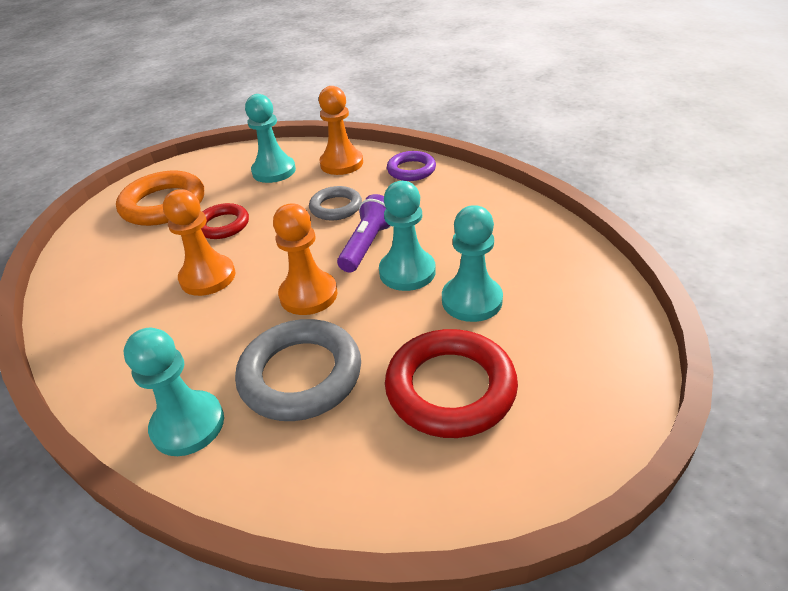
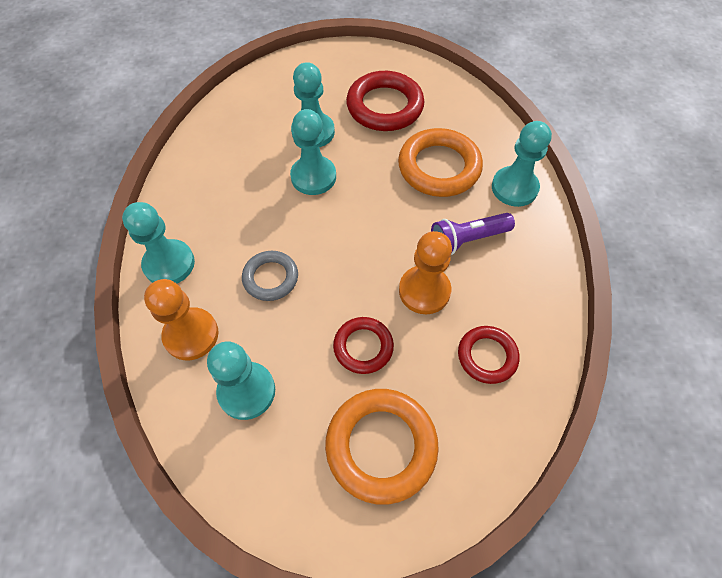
camera: 135 degrees left, 20 degrees up
grey ring [235,319,361,421] -> orange ring [398,128,483,197]
orange pawn [273,203,337,315] -> none
purple flashlight [337,194,391,273] -> purple flashlight moved to [431,213,515,255]
purple ring [387,151,436,181] -> turquoise pawn [122,202,195,283]
none -> red ring [458,326,519,384]

